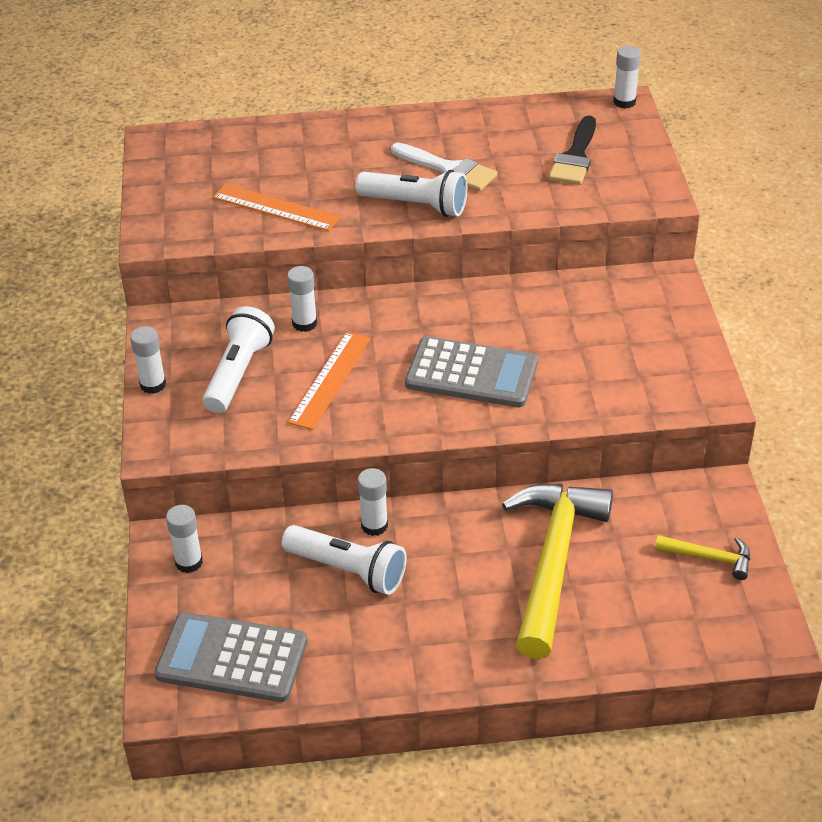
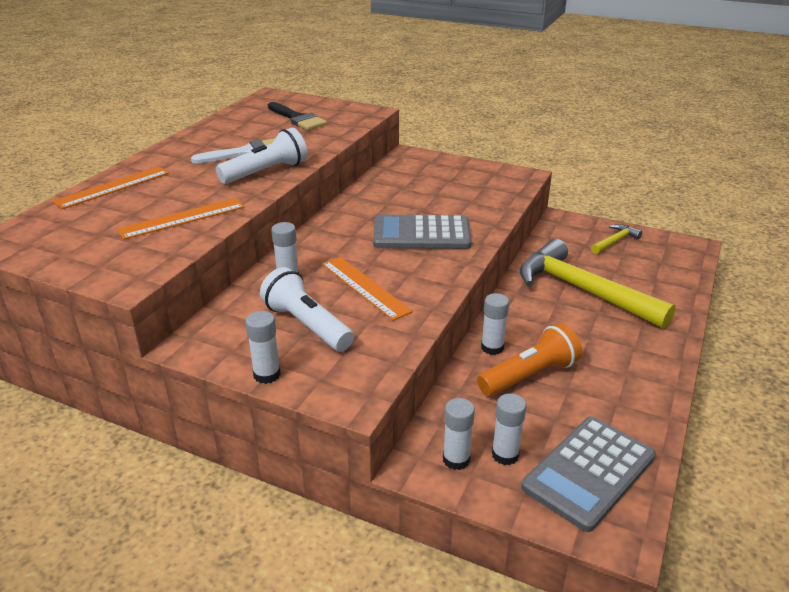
camera: 60 degrees left, 10 degrees down
white flashlight [282,525,407,595] -> orange flashlight [477,323,582,396]
grey calculator [405,336,538,407] -> grey calculator turned 135 degrees counterclockwise [373,215,471,249]
white glue stick [613,46,641,108] -> white glue stick moved to [492,393,526,465]
none -> orange ruler [52,166,169,209]

